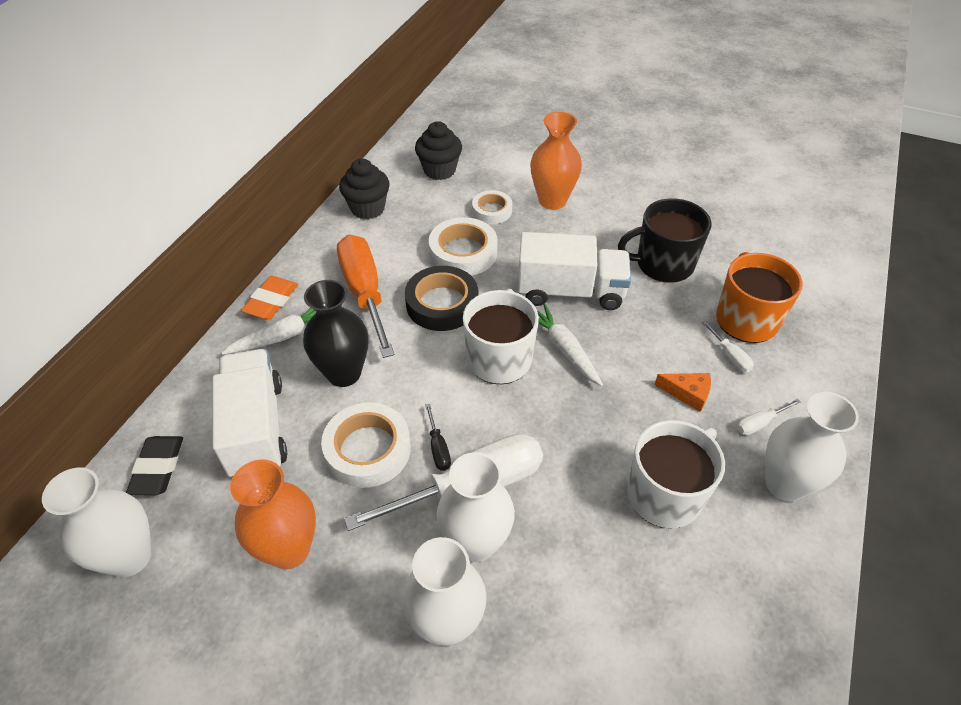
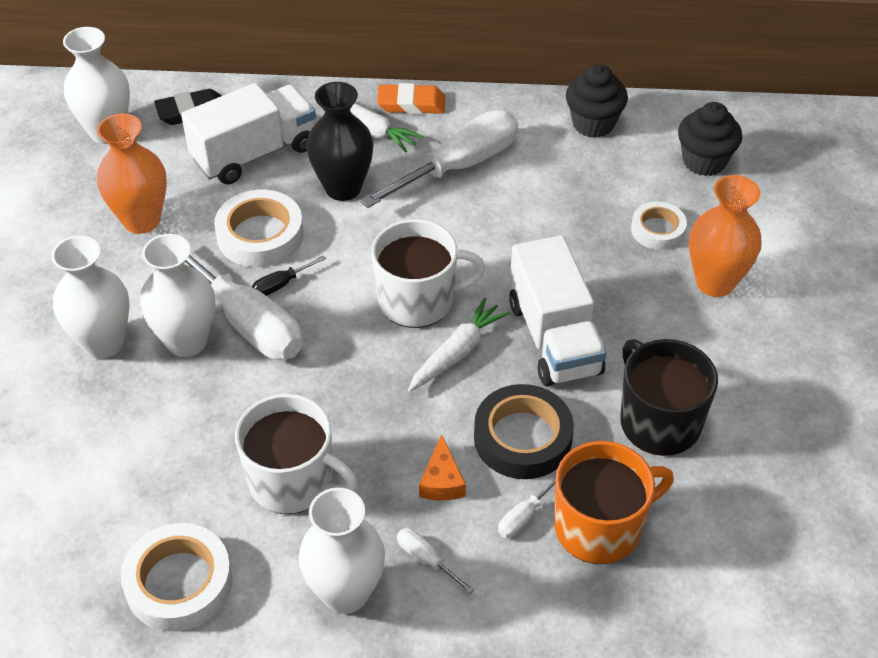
camera: 70 degrees right, 0 degrees up
orange screwdriver [337,234,395,358] -> white screwdriver [360,110,518,208]
black tape [405,266,478,331] -> black tape moved to [474,384,574,479]
white tape [429,217,498,276] -> white tape moved to [121,523,233,631]

